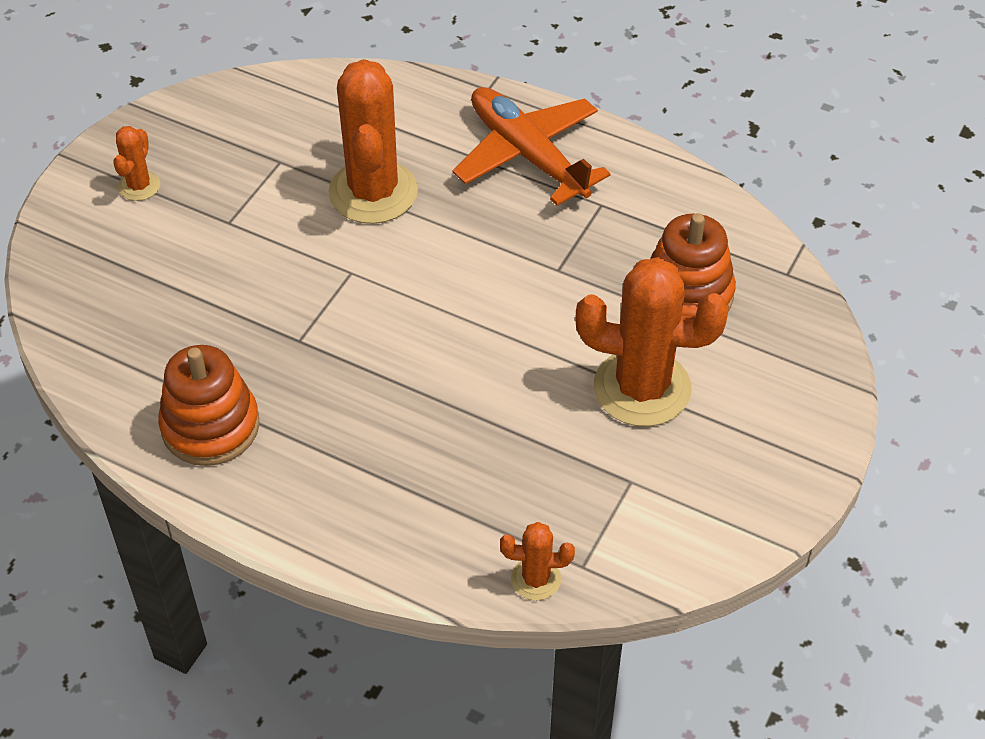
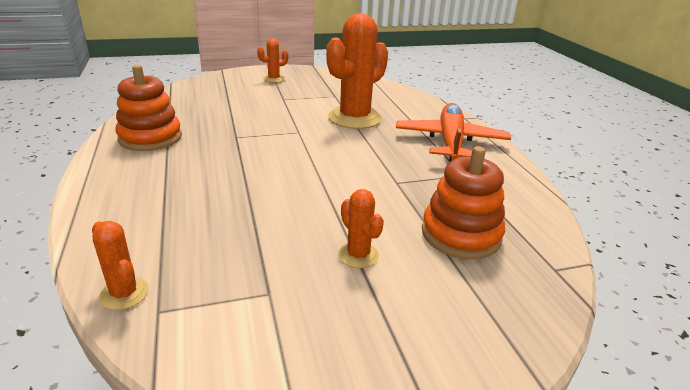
camera: 45 degrees right, 20 degrees down
orange cactus [575,257,729,427] -> orange cactus [338,189,384,268], size x0.47

